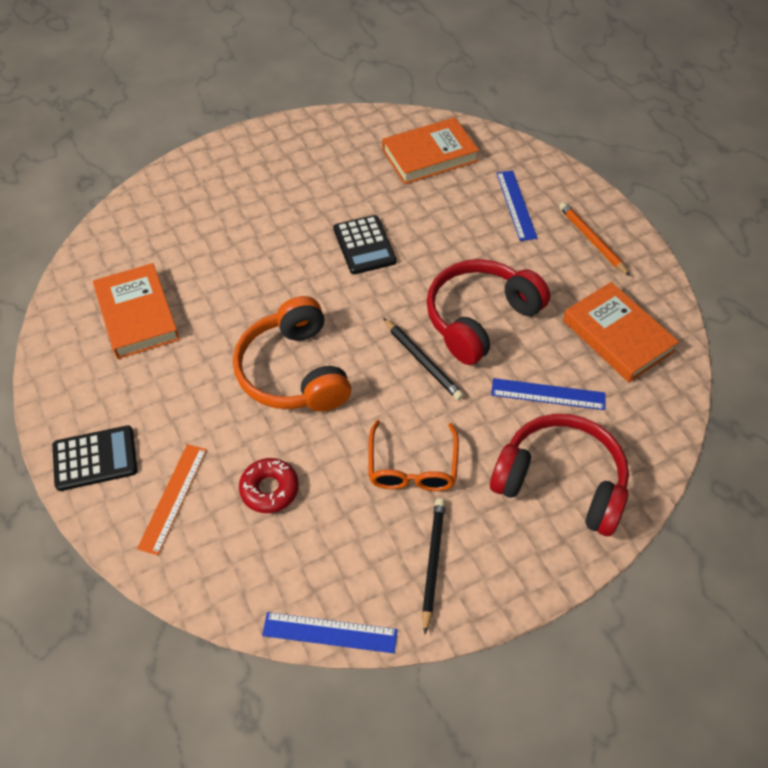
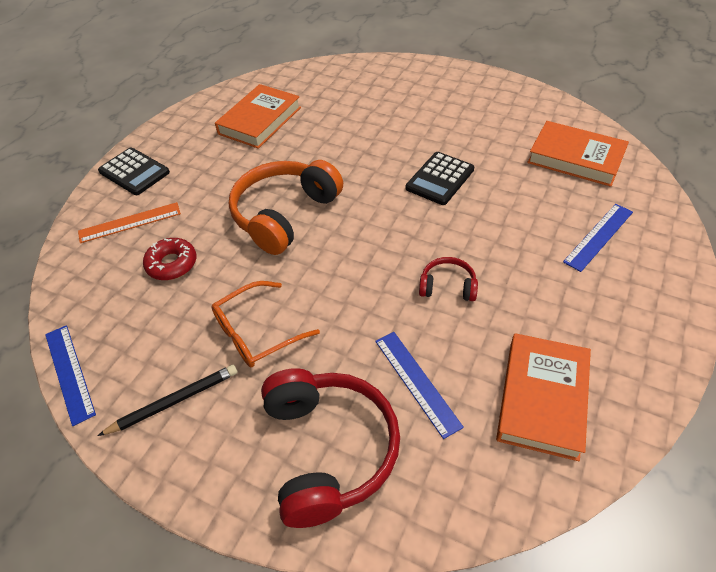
camera: 55 degrees right, 5 degrees down
black pencil [383,318,464,400] -> none
red headphones [426,259,550,365] -> red headphones [419,257,478,301], size x0.47
orange pencil [559,202,630,276] -> none

